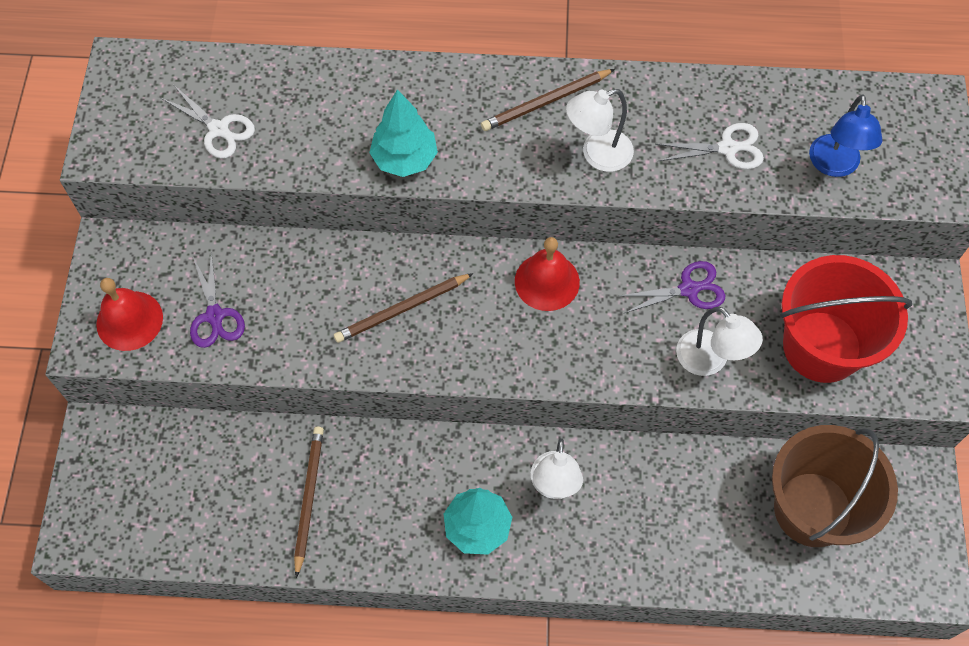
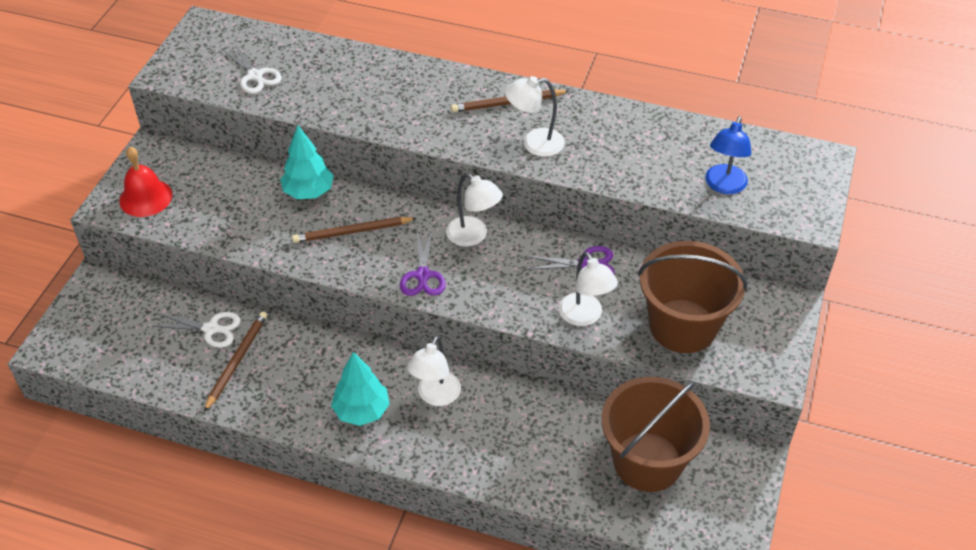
camera: 15 degrees right, 15 degrees down
purple scissors [190,252,245,348] -> purple scissors moved to [400,231,446,296]
turquoise tree [369,90,438,177] -> turquoise tree moved to [280,125,334,199]
red bell [515,237,580,311] -> white lamp [446,173,503,247]
white scissors [655,123,764,169] -> white scissors moved to [152,312,241,348]
red bucket [780,255,912,383] -> brown bucket [638,241,747,353]

